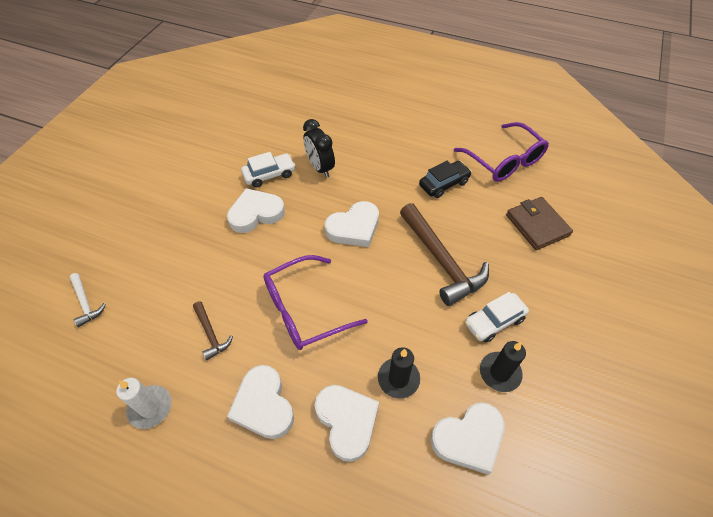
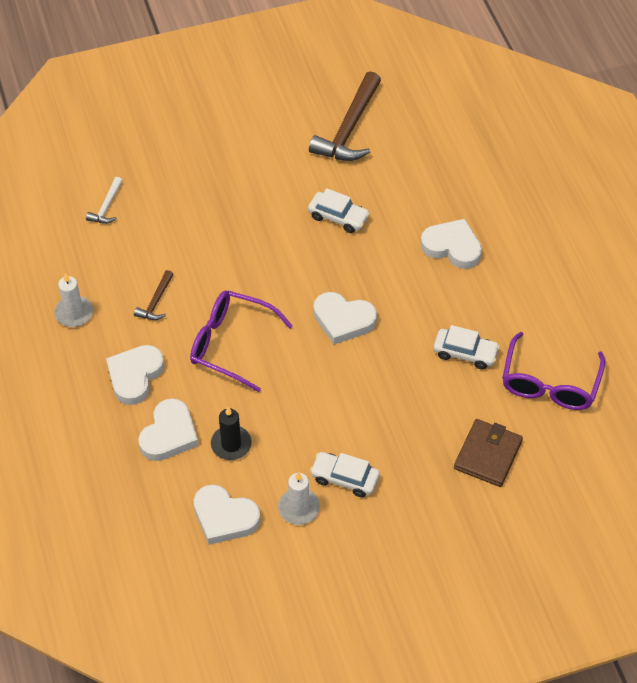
camera: 50 degrees right, 0 degrees up
white heart [227,188,285,233] -> white heart moved to [420,219,482,269]
black clock [303,119,335,178] -> none
brown hammer [400,203,489,306] -> brown hammer moved to [309,71,381,161]
black car [419,161,472,198] -> white car [433,325,500,369]
black candle [480,341,526,392] -> white candle [278,472,320,525]

